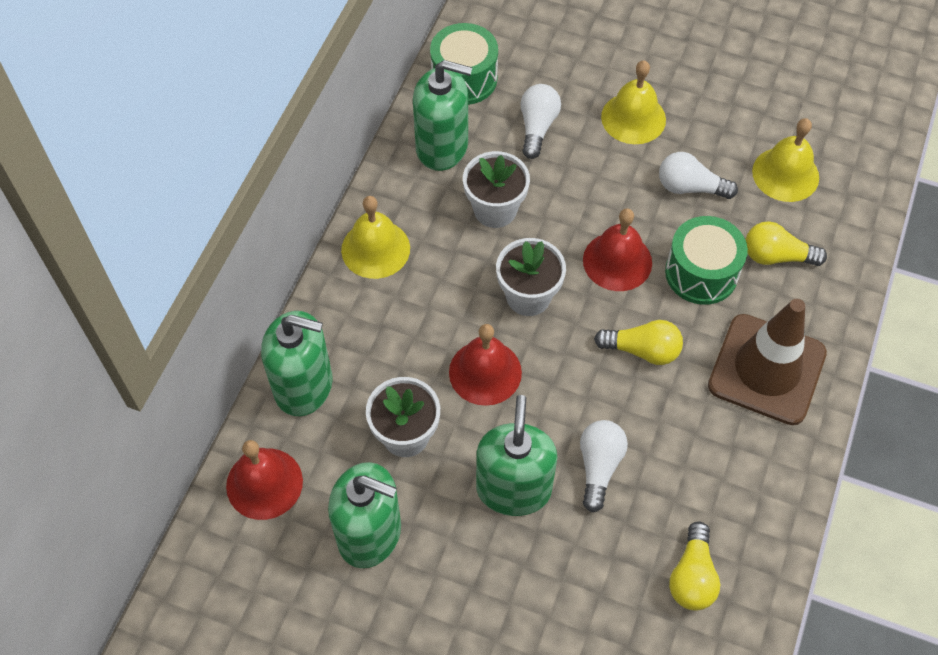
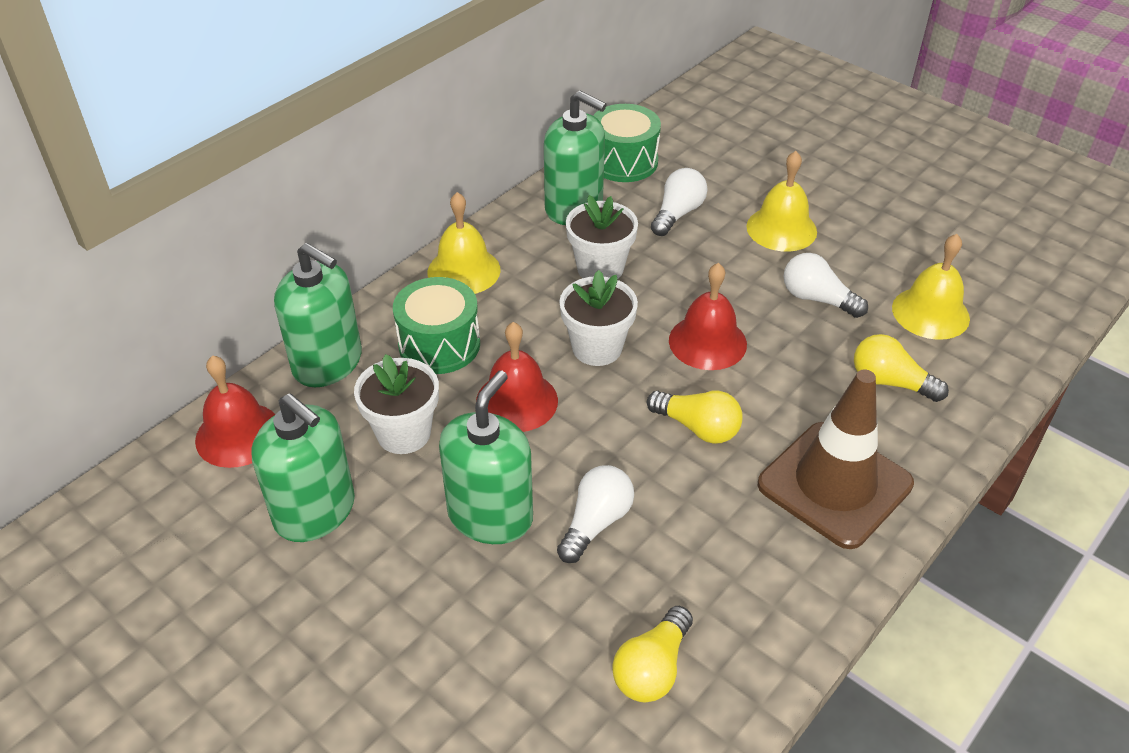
camera: 20 degrees right, 15 degrees down
green drum [665,216,748,305] -> green drum moved to [393,277,480,374]

